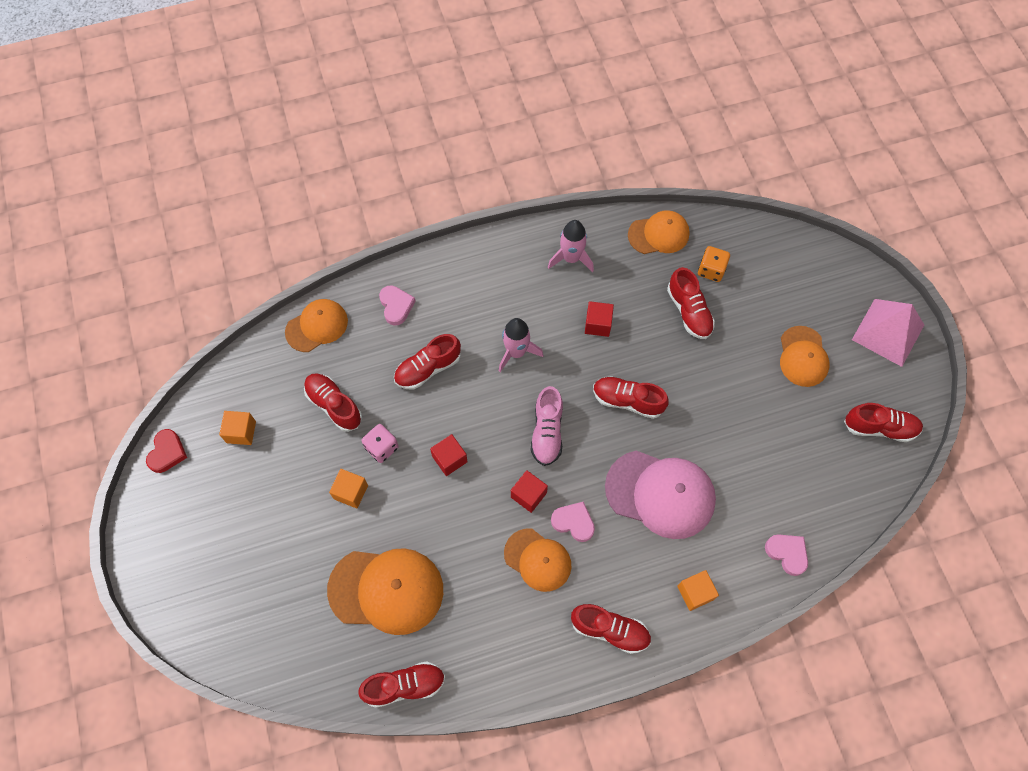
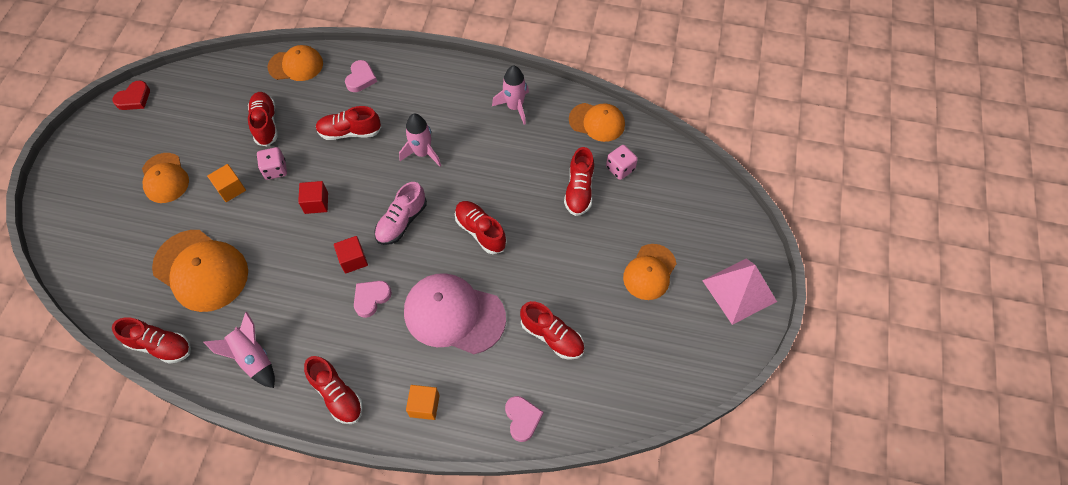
camera: 30 degrees right, 5 degrees down
orange cube [219,411,256,445] -> none
orange cap [504,529,571,592] -> orange cap moved to [142,153,189,203]
pink heart [551,501,595,542] -> pink heart turned 105 degrees counterclockwise [354,281,392,318]
red cube [585,301,614,337] -> none
pink cap [605,451,716,539] -> pink cap turned 150 degrees clockwise [404,273,506,354]
orange dice [698,246,730,282] -> pink dice [606,145,638,180]
red shoe [844,403,923,442] -> red shoe moved to [520,301,584,360]
none -> pink rocket [203,312,275,388]

